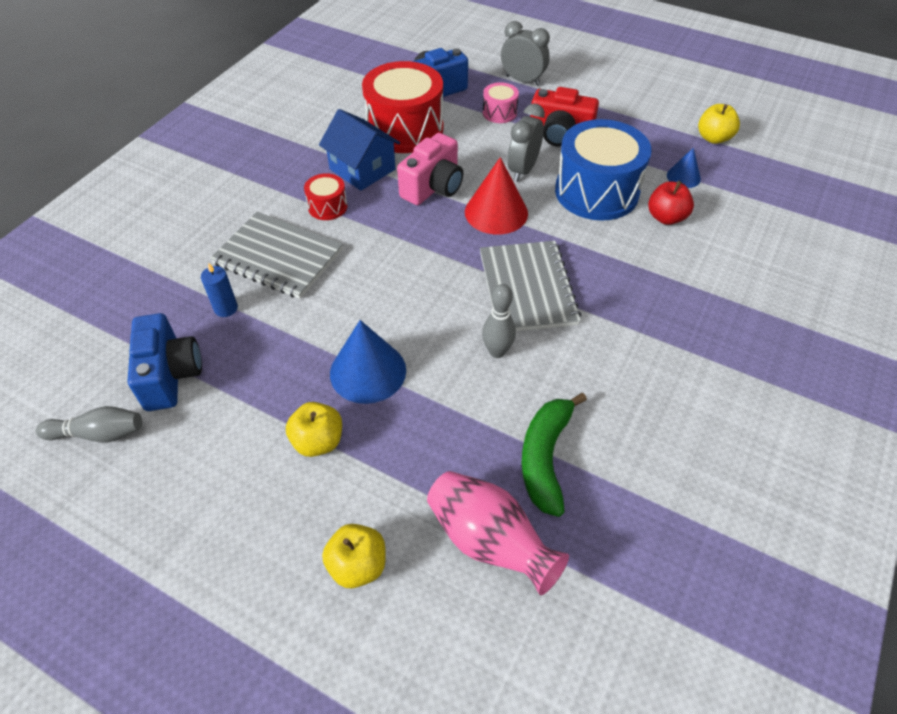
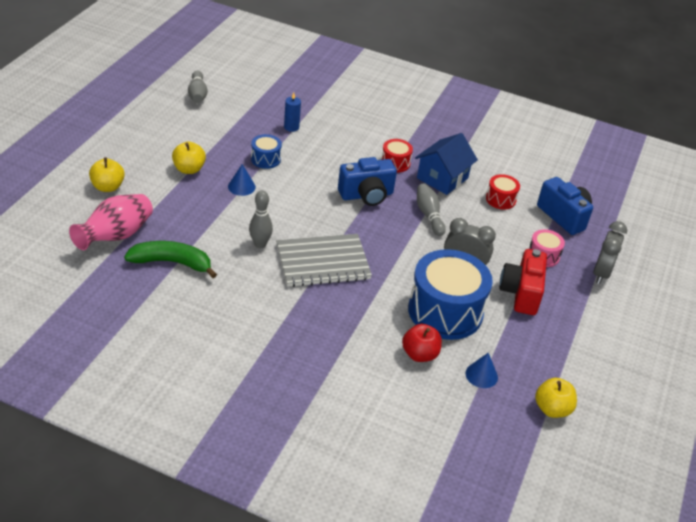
camera: 80 degrees right, 10 degrees down
blue camera [128,313,202,411] -> blue camera moved to [338,157,397,206]
grey notebook [210,212,343,299] -> none
blue cone [330,320,406,404] -> blue cone [228,164,256,196], size x0.55
red drum [362,61,443,153] -> red drum [486,174,520,210], size x0.46
pink camera [397,133,463,205] -> grey bowling pin [417,183,446,236]
red cone [465,157,528,235] -> none
none -> blue drum [251,134,282,169]

